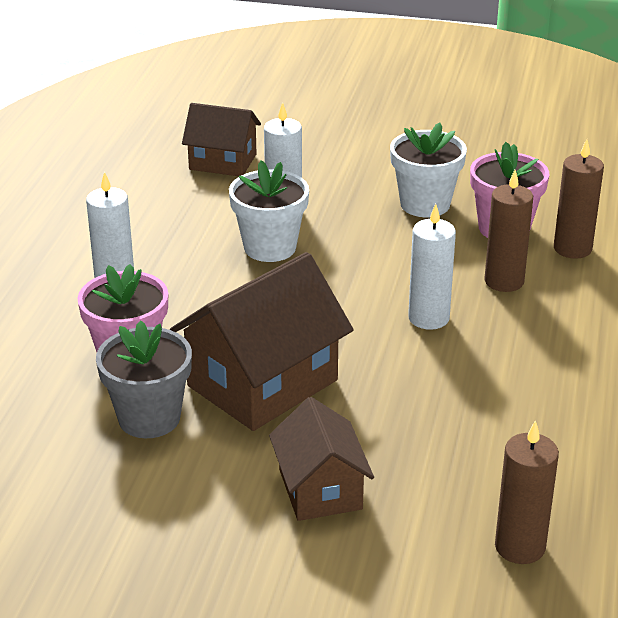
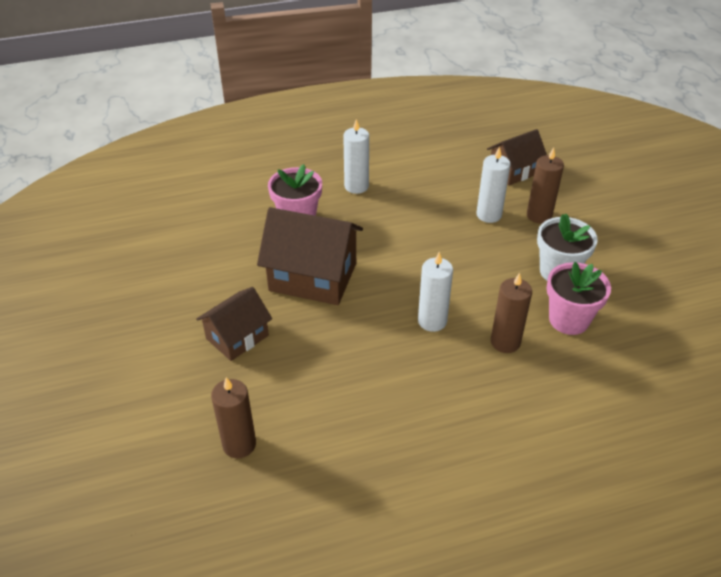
camera: 60 degrees right, 10 degrees up
grey flower pot [96,320,192,438] -> none
brown house [182,103,261,176] -> brown house turned 75 degrees clockwise [487,129,547,185]
white flower pot [229,160,309,262] -> none
brown candle [554,139,604,259] -> brown candle moved to [527,148,564,224]

